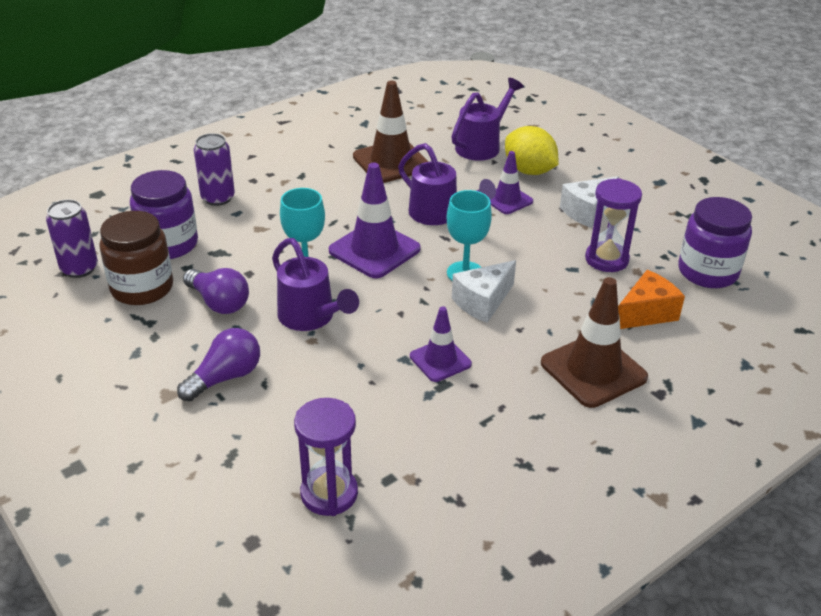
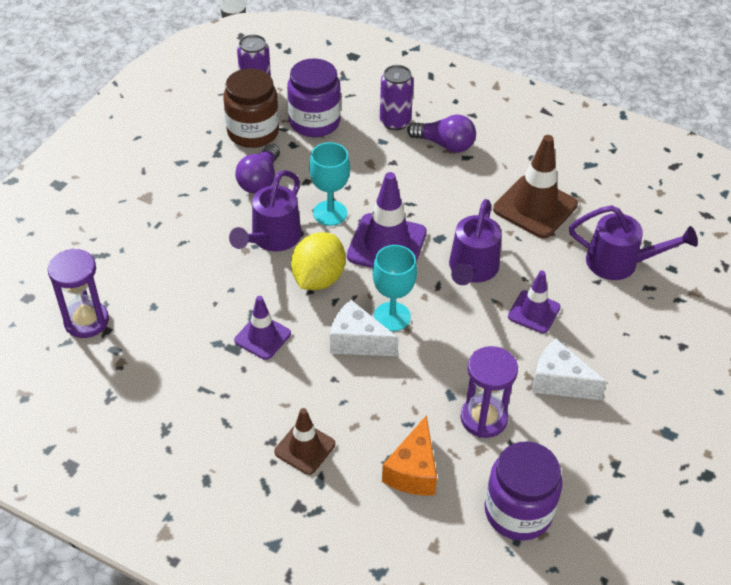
camera: 65 degrees right, 10 degrees up
purple light bulb [177,328,260,402] -> purple light bulb moved to [407,114,476,153]
yellow lemon [505,126,559,175] -> yellow lemon moved to [291,232,346,290]
brown traffic cone [541,277,648,408] -> brown traffic cone [274,408,335,475], size x0.60
orange cheese [618,270,685,329] -> orange cheese turned 75 degrees clockwise [382,415,437,495]

